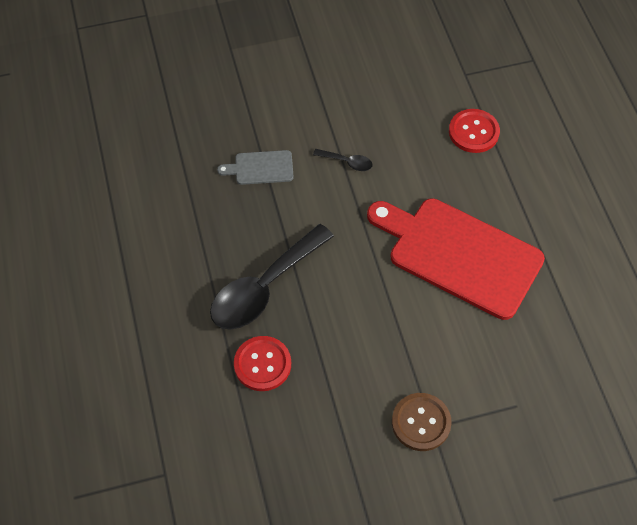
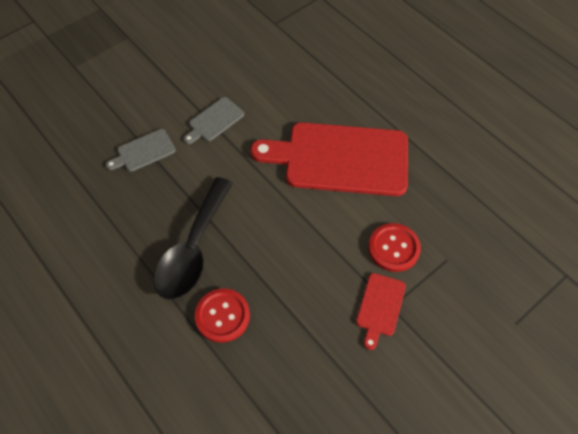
camera: 25 degrees left, 0 degrees up
black spoon [313,149,373,171] -> grey cutting board [184,97,244,144]
brown button [392,393,452,451] -> red cutting board [356,273,406,350]
red button [449,109,500,153] -> red button moved to [368,223,421,272]

